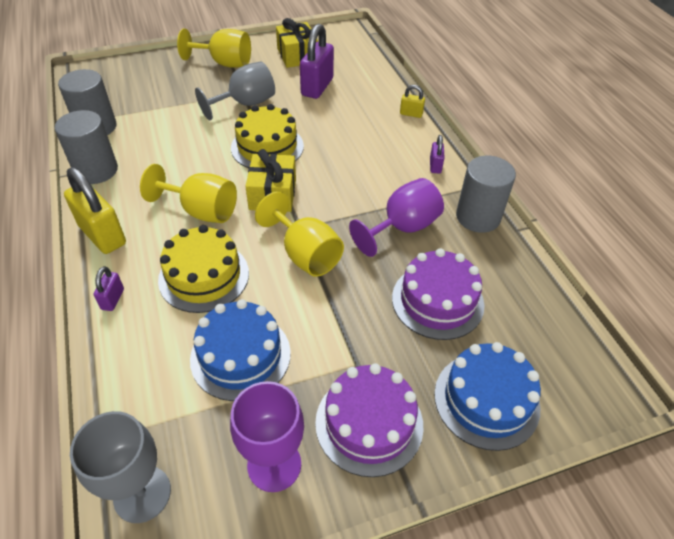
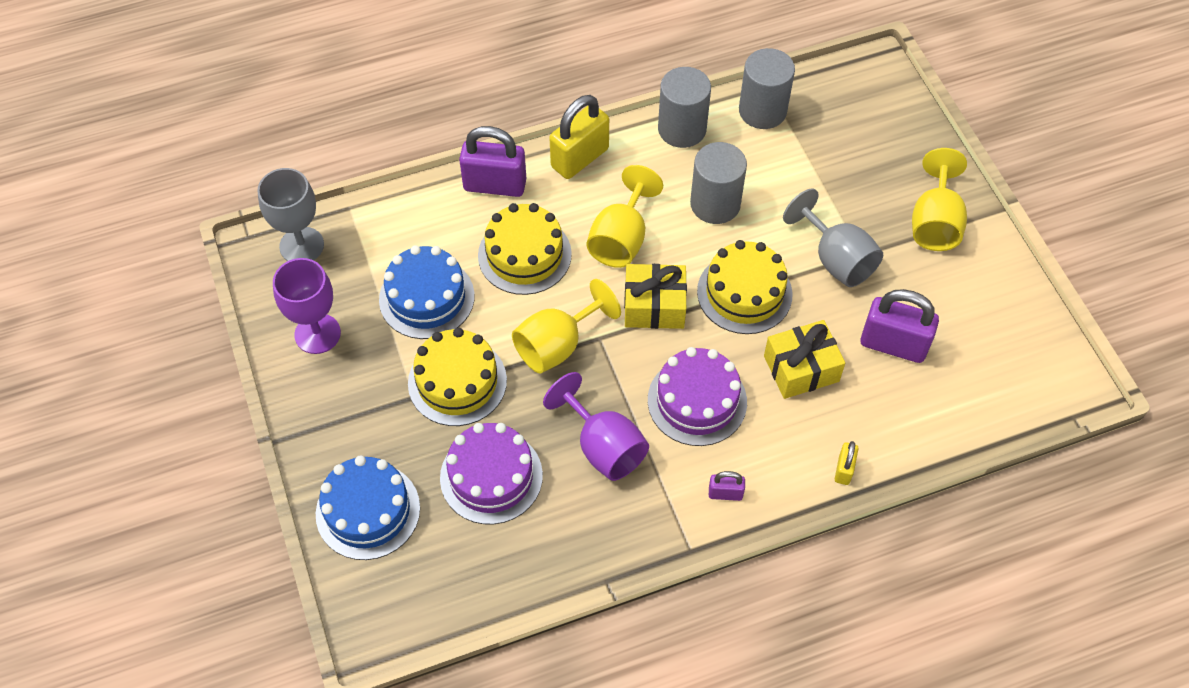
camera: 90 degrees right, 10 degrees up
purple padlock [93,266,124,311] -> purple padlock [459,126,526,197], size x2.05
yellow gift [276,18,318,68] -> yellow gift moved to [764,320,845,399]
purple cake [315,363,423,477] -> purple cake moved to [648,347,747,446]
grey cylinder [456,156,516,233] -> grey cylinder moved to [690,142,747,224]
none -> yellow cake [408,327,507,426]

